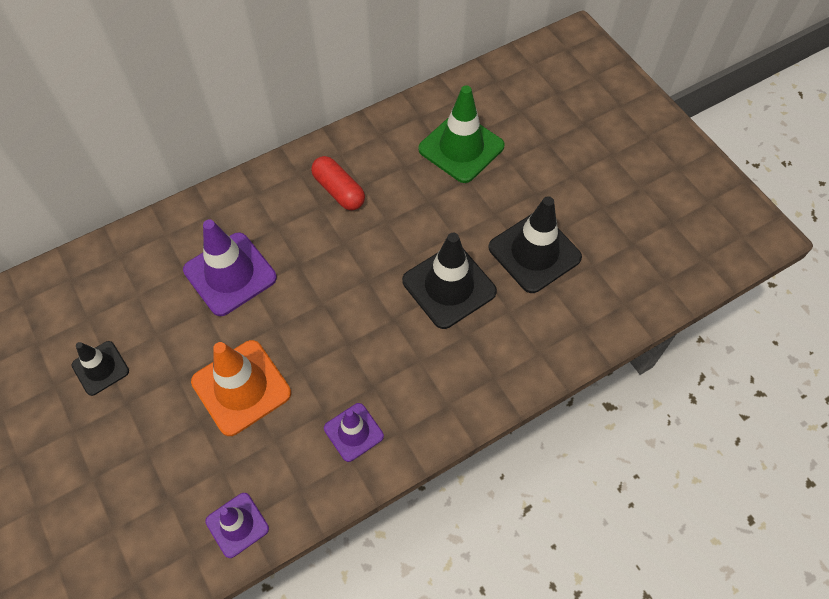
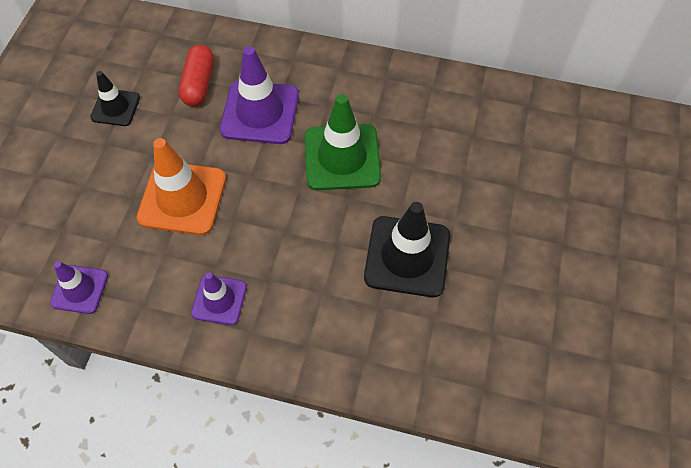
camera: 45 degrees right, 0 degrees up
red capsule [311,156,365,210] -> red capsule moved to [179,45,214,106]
green traffic cone [418,85,505,183] -> green traffic cone moved to [305,94,381,190]
black traffic cone [489,196,582,293] -> none

